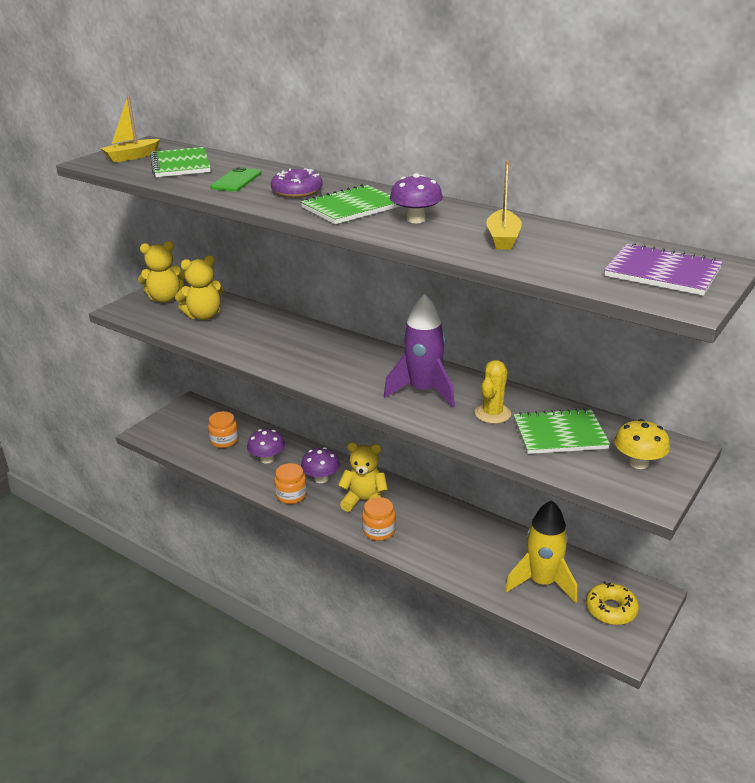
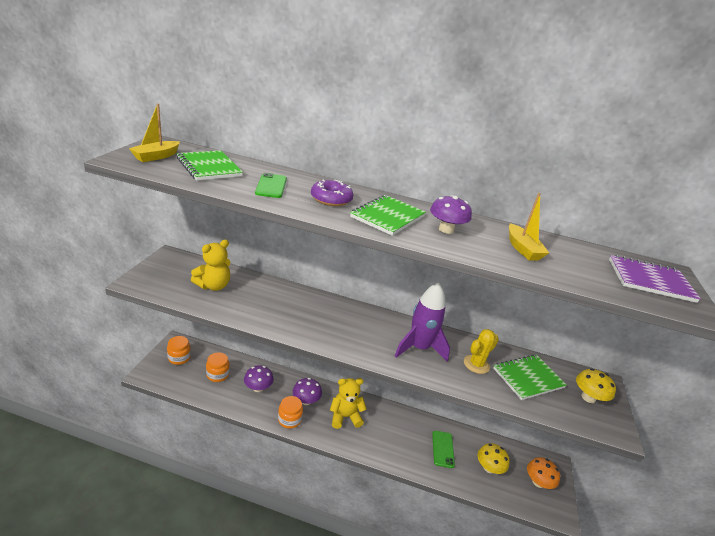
camera: 25 degrees left, 0 degrees up
yellow teddy bear [138,241,185,303] -> none
orange jar [362,497,396,541] -> orange jar moved to [167,336,191,365]
yellow cactus [475,360,511,424] -> yellow cactus turned 45 degrees clockwise [464,329,499,374]
yellow rocket [505,500,577,603] -> yellow mushroom [478,443,510,474]
yellow donut [586,581,639,625] -> orange mushroom [527,457,560,489]
none -> green phone [432,431,455,468]

